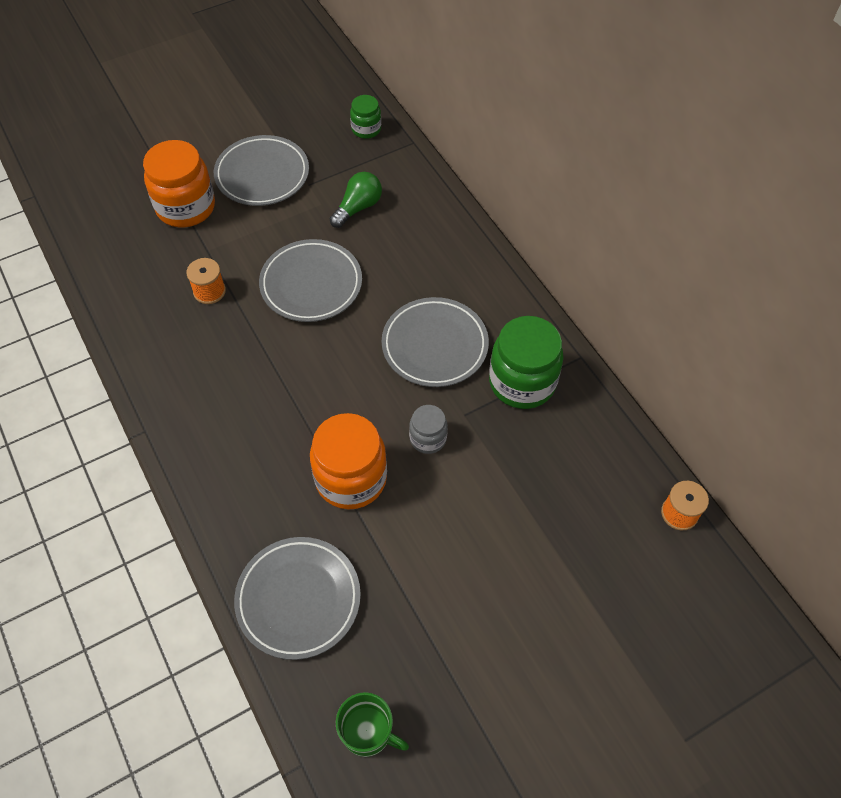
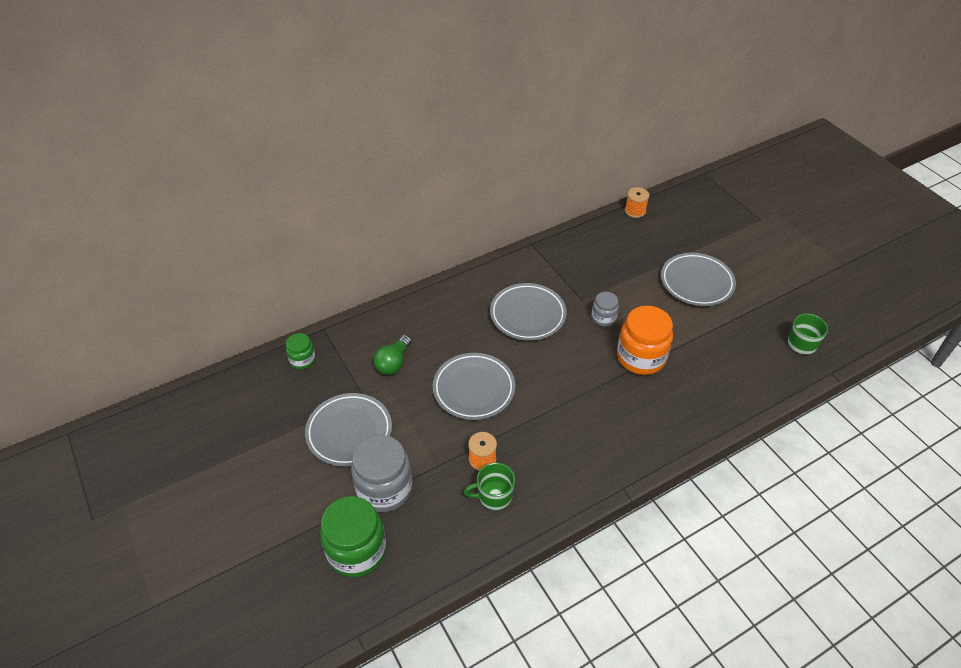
camera: 90 degrees left, 10 degrees down
orange jar [143,140,215,227] -> grey jar [351,435,412,512]
grey plate [234,537,361,660] -> grey plate moved to [661,253,736,306]
green light bulb [329,172,382,228] -> green light bulb turned 105 degrees counterclockwise [374,335,411,375]
green jar [489,316,564,409] -> green jar moved to [320,496,386,577]
none -> green mug [464,463,515,510]

